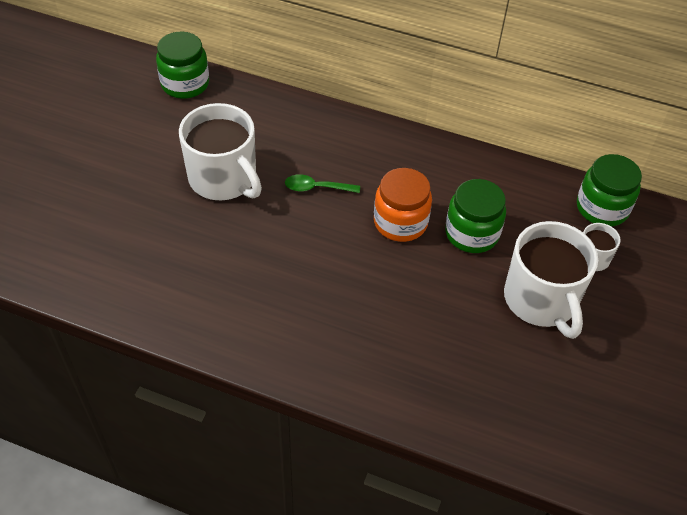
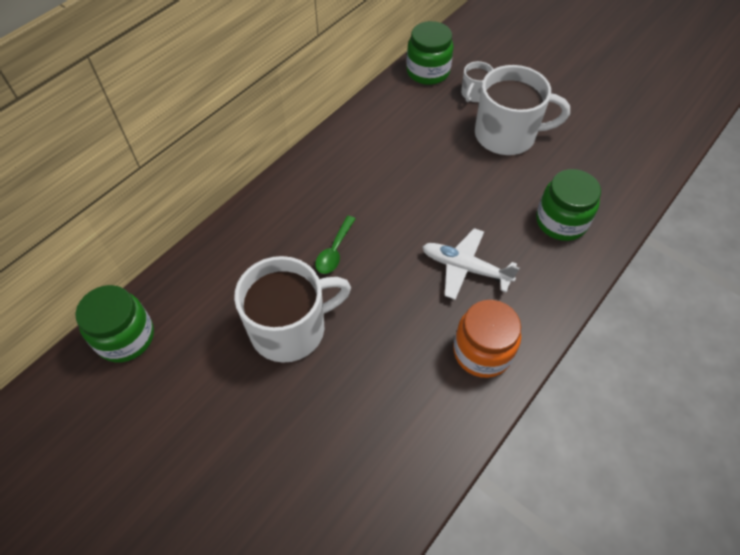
camera: 70 degrees left, 5 degrees up
orange jar [374,168,432,242] -> orange jar moved to [453,300,521,378]
green jar [445,179,506,253] -> green jar moved to [536,169,601,241]
none -> white plane [422,228,520,300]

